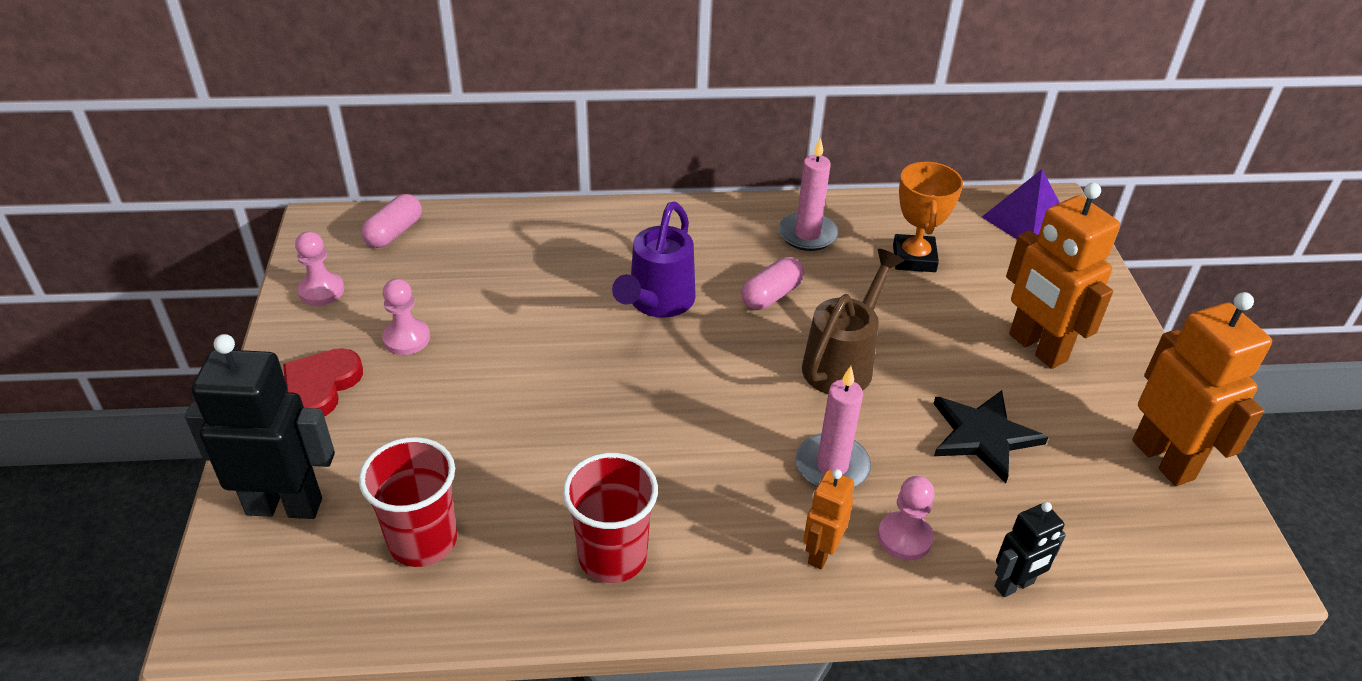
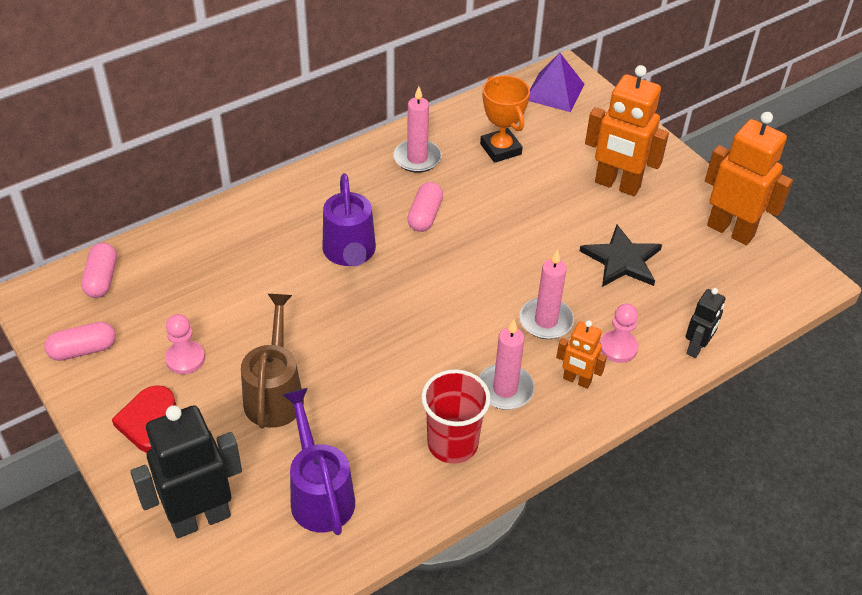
camera: 30 degrees left, 5 degrees up
pink pawn [295,231,344,306] -> pink capsule [44,322,116,361]
red cup [359,437,457,567] -> purple watering can [282,388,355,535]
brown watering can [802,249,904,394] -> brown watering can moved to [241,294,304,428]
orange robot [803,469,854,570] -> orange robot turned 60 degrees counterclockwise [556,320,607,389]
none -> pink candle [479,319,535,410]

